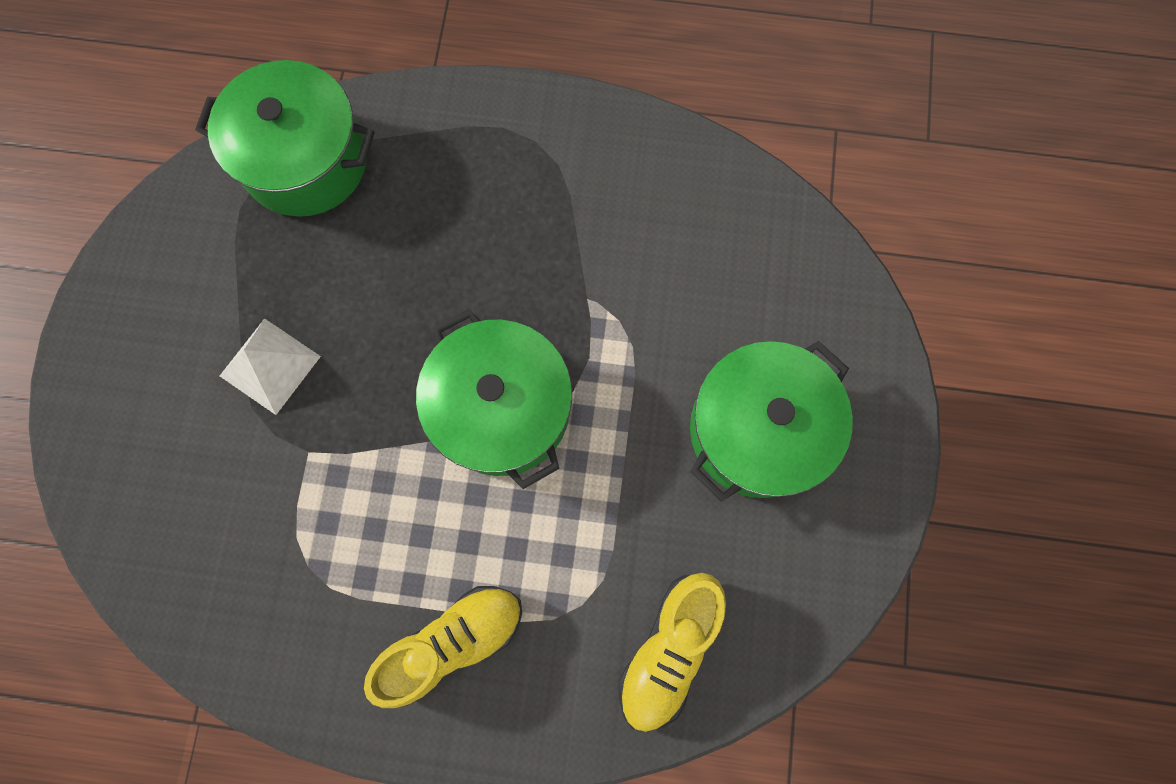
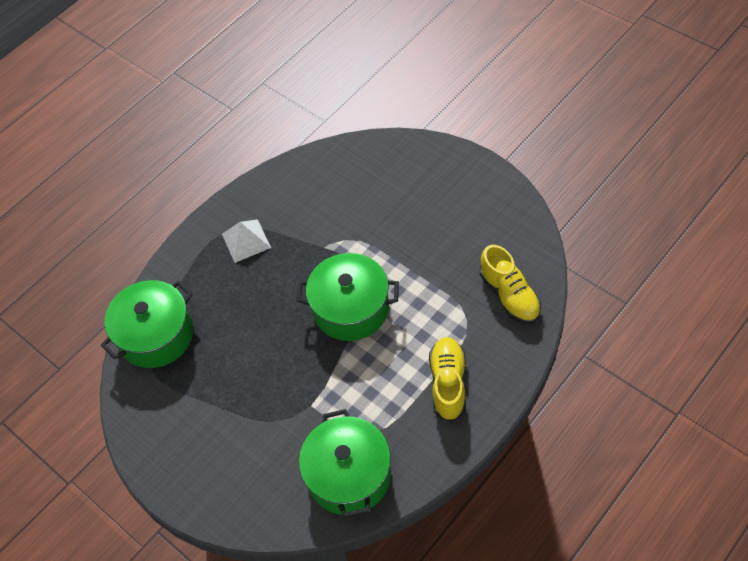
camera: 50 degrees left, 20 degrees down
white pyramid [220,318,321,415] -> white pyramid moved to [222,219,271,263]
green pot [690,341,853,501] -> green pot moved to [299,409,391,518]

